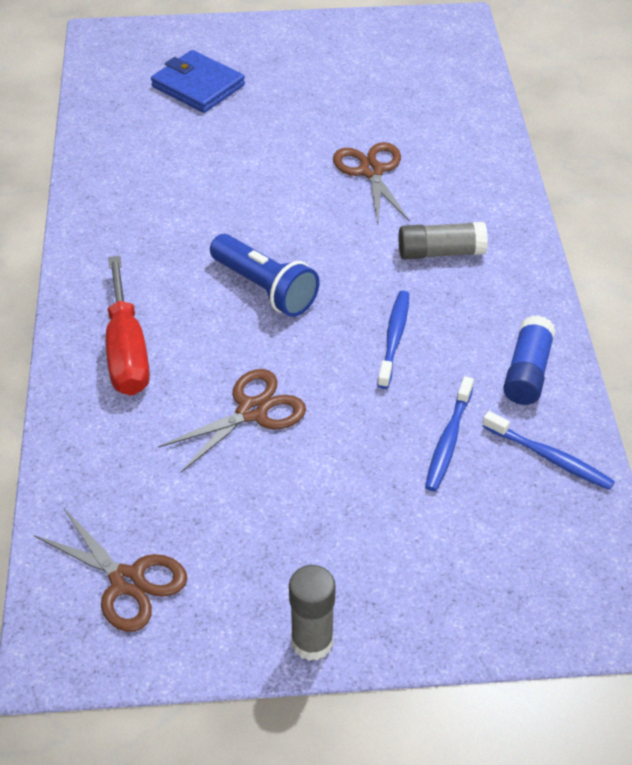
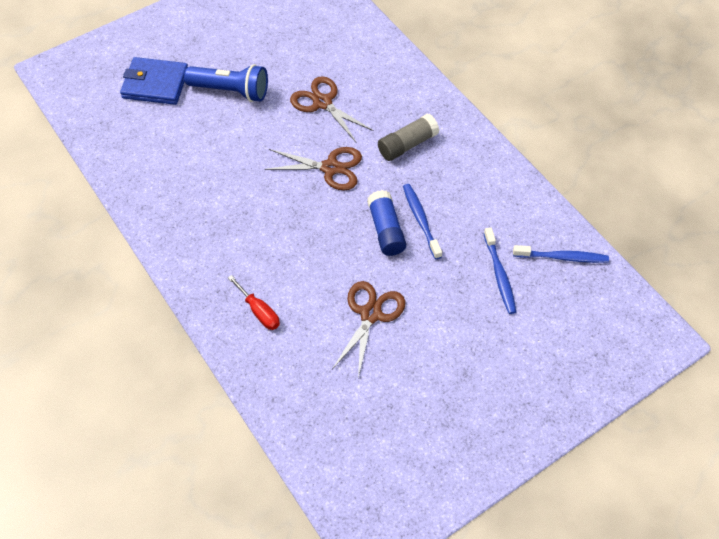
camera: 30 degrees left, 10 degrees up
brown scissors [34,507,187,632] -> brown scissors moved to [265,147,362,191]
red screwdriver [106,256,150,396] -> red screwdriver [228,275,280,330], size x0.55
blue flashlight [210,234,320,317] -> blue flashlight moved to [184,64,268,102]
grey glue stick [289,565,336,661] -> none
blue glue stick [503,315,556,405] -> blue glue stick moved to [367,190,406,256]

